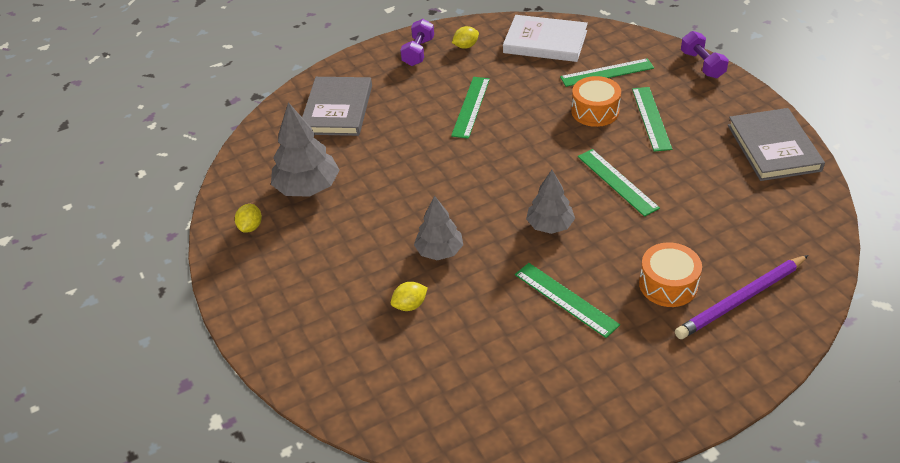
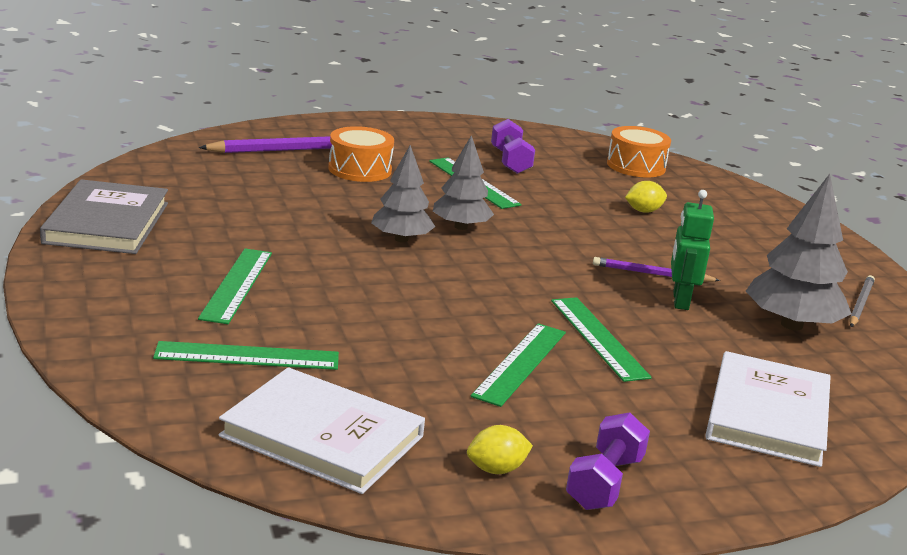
camera: 175 degrees left, 20 degrees down
yellow lemon [235,204,262,233] -> grey pencil [849,275,875,327]
grey book [302,77,372,136] -> white book [705,351,831,467]
grey tree [414,196,463,260] -> grey tree moved to [371,145,435,242]
orange drum [571,76,621,127] -> orange drum moved to [607,126,671,177]
green ruler [578,149,660,217] -> green ruler moved to [551,297,652,382]
purple dumbbell [681,31,729,78] -> purple dumbbell moved to [491,119,535,174]
none -> purple pencil [593,257,720,282]
none -> green robot [671,190,714,310]

